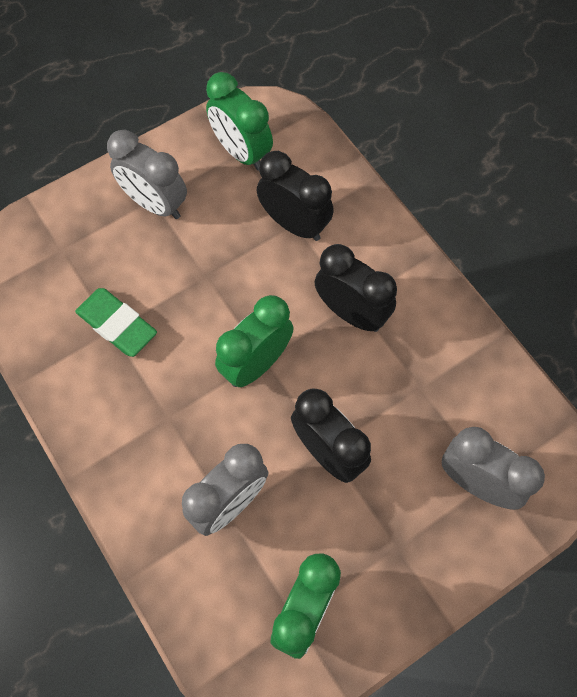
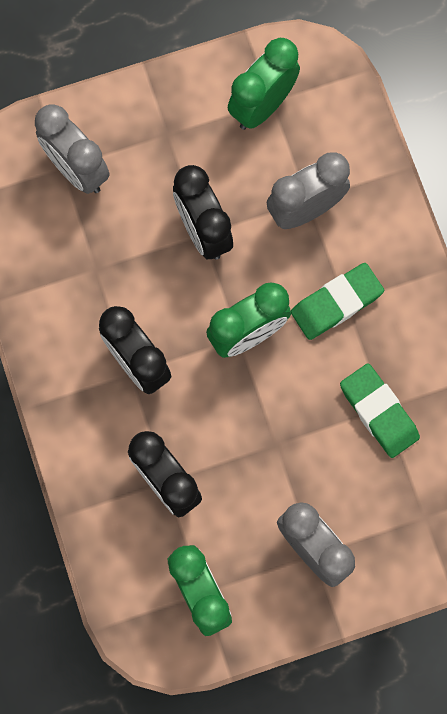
camera: 165 degrees left, 10 degrees up
none -> green eraser [291,263,384,340]

